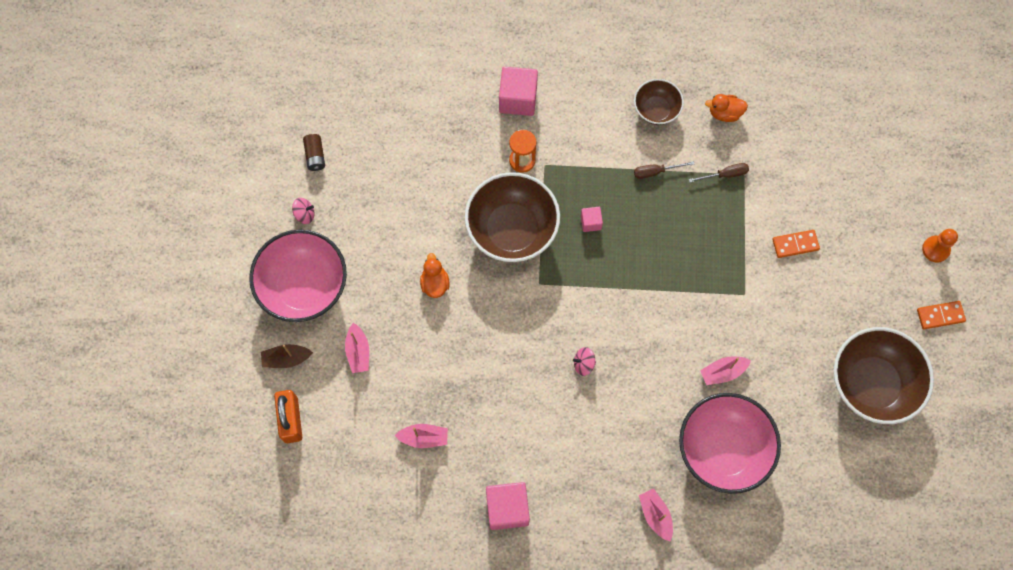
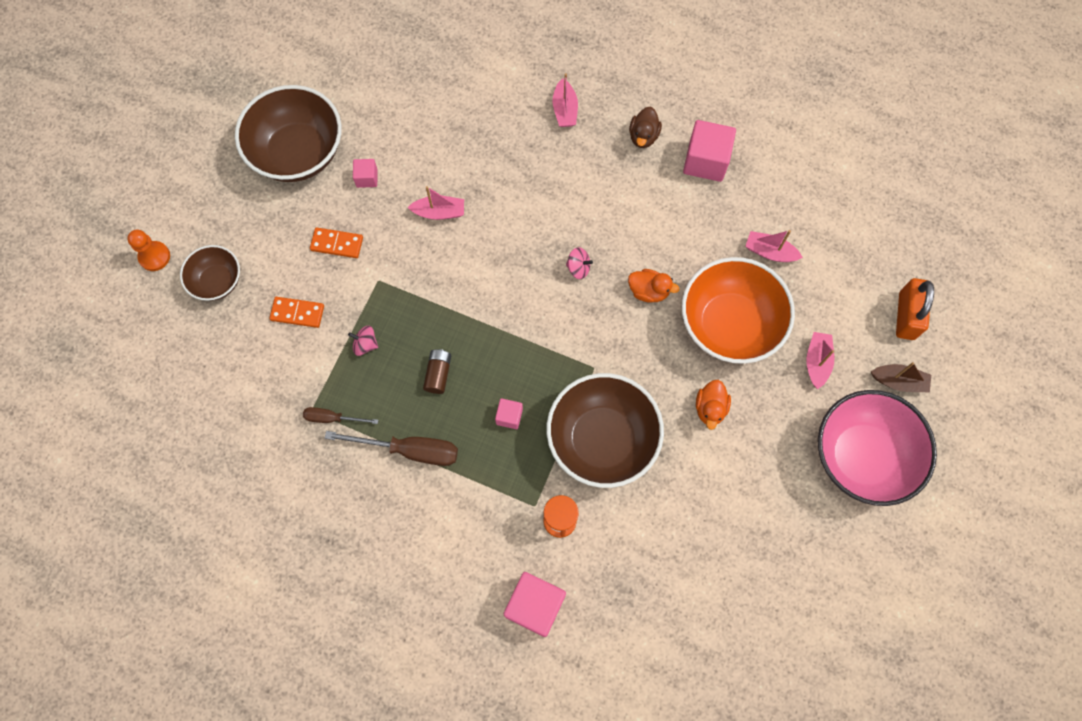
camera: 160 degrees left, 0 degrees up
pink spinning top [292,198,315,224] -> pink spinning top moved to [348,326,378,356]
brown battery [303,134,325,171] -> brown battery moved to [423,349,451,394]
brown bowl [634,79,684,125] -> brown bowl moved to [180,245,240,301]
brown screwdriver [634,161,695,179] -> brown screwdriver [325,431,458,466], size x1.76
pink bowl [679,393,781,494] -> none
orange duck [705,94,748,122] -> orange duck moved to [628,269,680,303]
orange domino [917,301,966,329] -> orange domino moved to [310,227,363,258]
none -> pink cube [353,159,378,188]
none -> brown duck [629,107,662,148]
none -> orange bowl [682,257,795,364]

